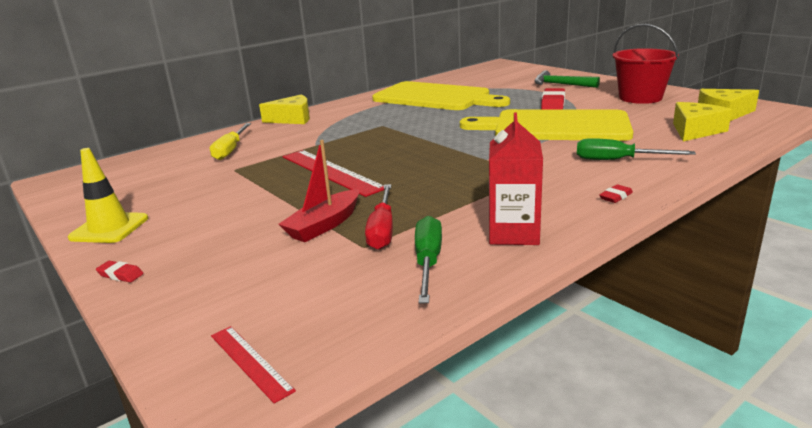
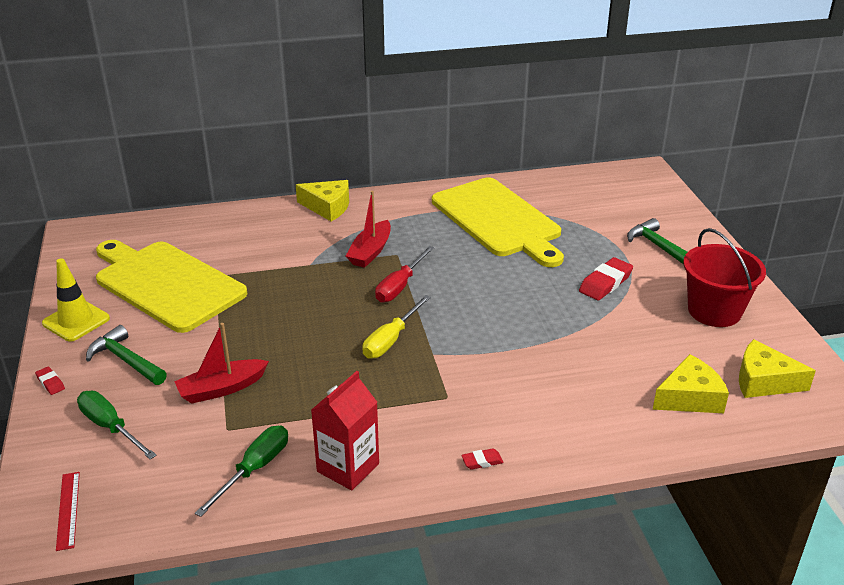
camera: 25 degrees right, 10 degrees up
yellow screwdriver [210,123,251,160] -> yellow screwdriver moved to [362,295,431,359]
red ruler [283,150,385,197] -> none
red screwdriver [365,184,393,250] -> red screwdriver moved to [375,246,434,303]
yellow cutting board [460,109,633,141] -> yellow cutting board moved to [96,240,247,333]
green screwdriver [577,138,696,160] -> green screwdriver moved to [77,391,157,459]
none -> green hammer [86,325,167,385]
none -> red boat [346,191,391,268]

